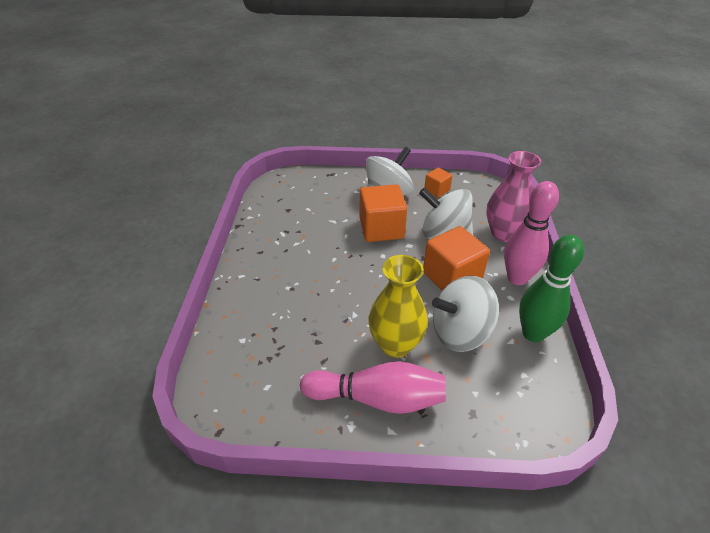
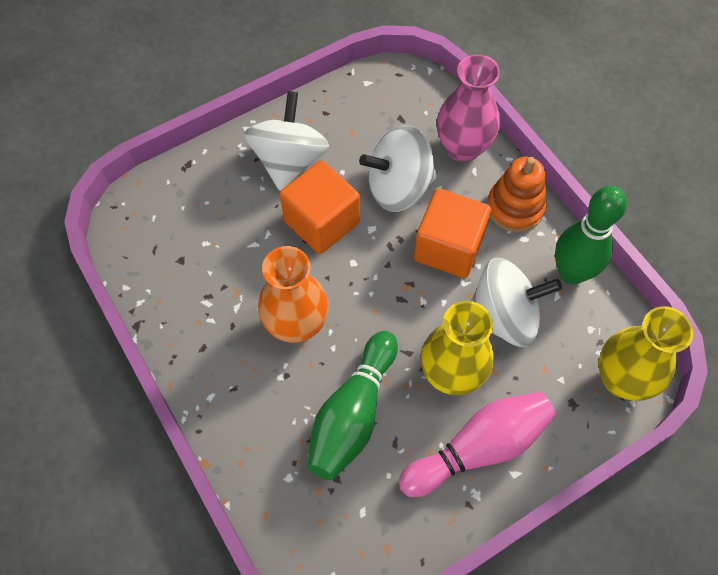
camera: 35 degrees left, 20 degrees up
orange cube [424,168,452,198] -> none
white spinning top [432,276,499,352] -> white spinning top turned 135 degrees counterclockwise [471,258,562,347]
pink bowling pin [504,181,559,285] -> orange stacking toy [487,157,547,232]
none -> orange vase [258,246,329,343]
none -> green bowling pin [307,331,398,480]
none -> yellow vase [598,306,694,401]

